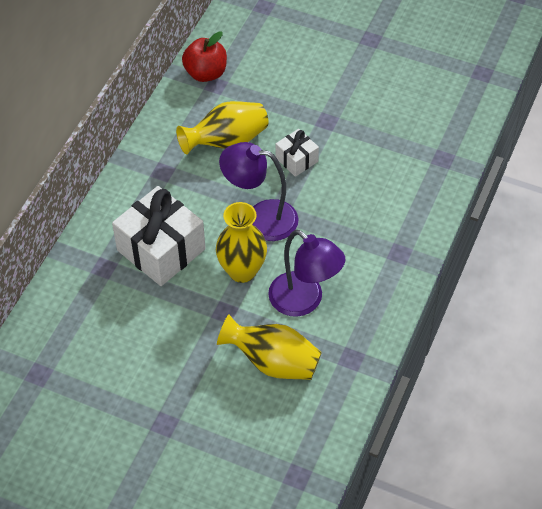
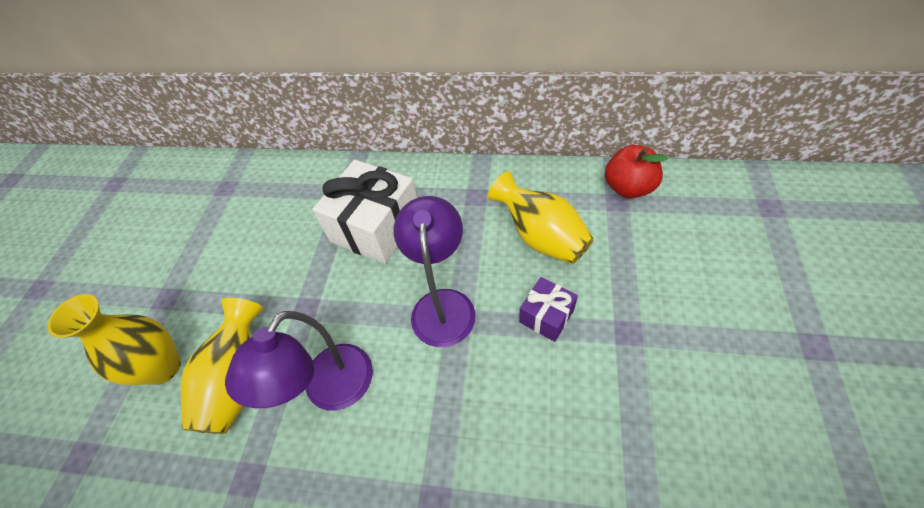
camera: 80 degrees right, 0 degrees up
yellow vase [216,202,267,283] -> yellow vase moved to [48,294,181,385]
white gift [275,129,319,177] -> purple gift [519,277,578,342]

